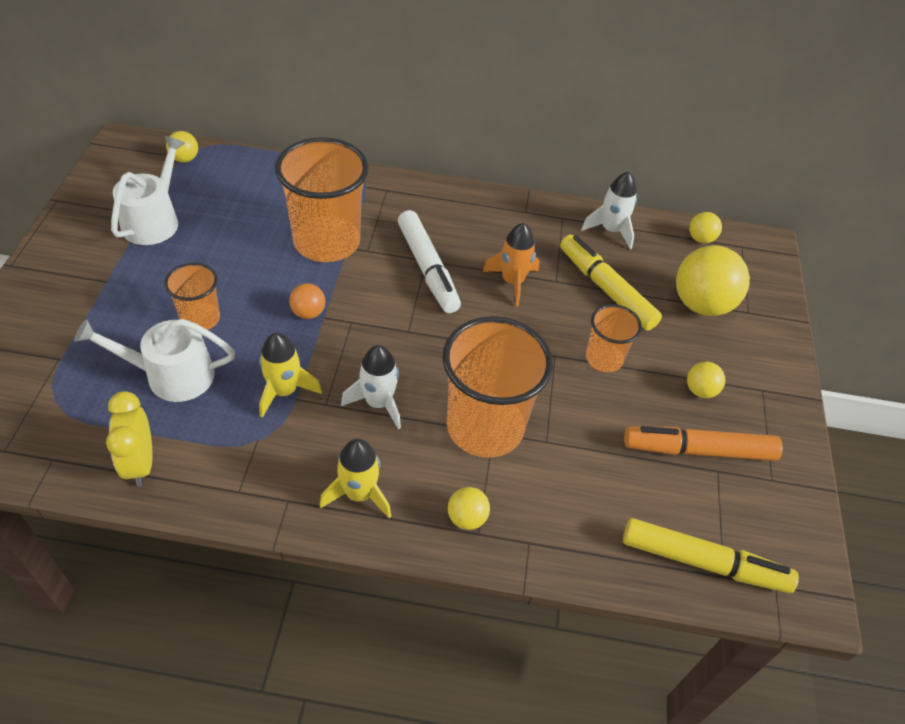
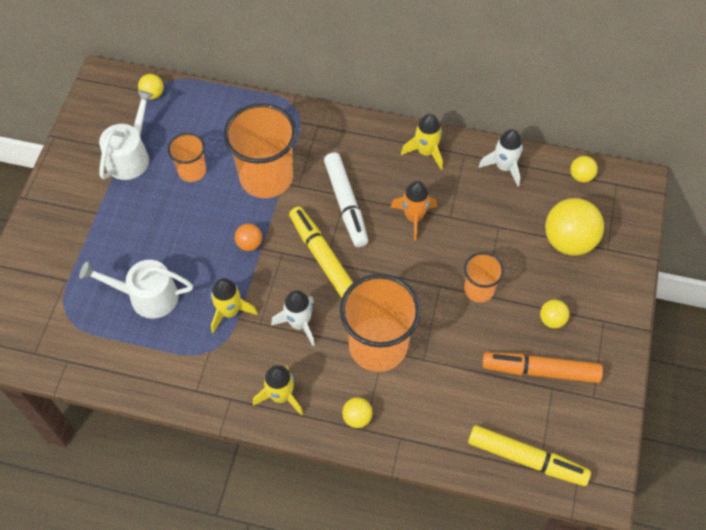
camera: 10 degrees right, 10 degrees up
yellow clock [106,391,152,487] -> none
orange cup [164,262,220,330] -> orange cup moved to [168,133,206,182]
yellow marker [560,235,662,330] -> yellow marker moved to [289,207,353,298]
none -> yellow rocket [401,114,443,170]

